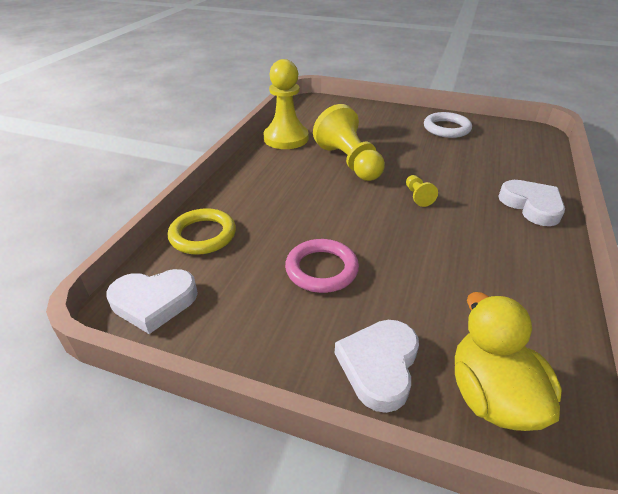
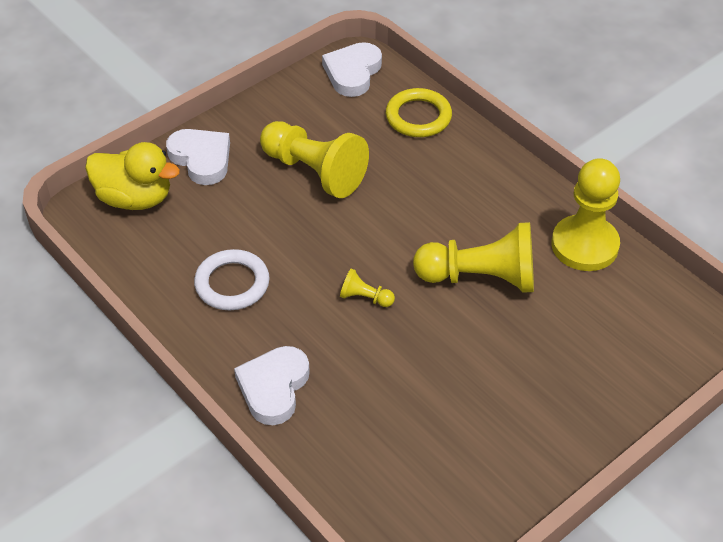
camera: 120 degrees right, 10 degrees up
pink ring [285,239,359,293] -> yellow pawn [260,121,369,198]
white ring [424,112,472,138] -> white ring moved to [194,249,270,310]
white heart [498,180,565,226] -> white heart turned 105 degrees clockwise [234,346,310,425]

